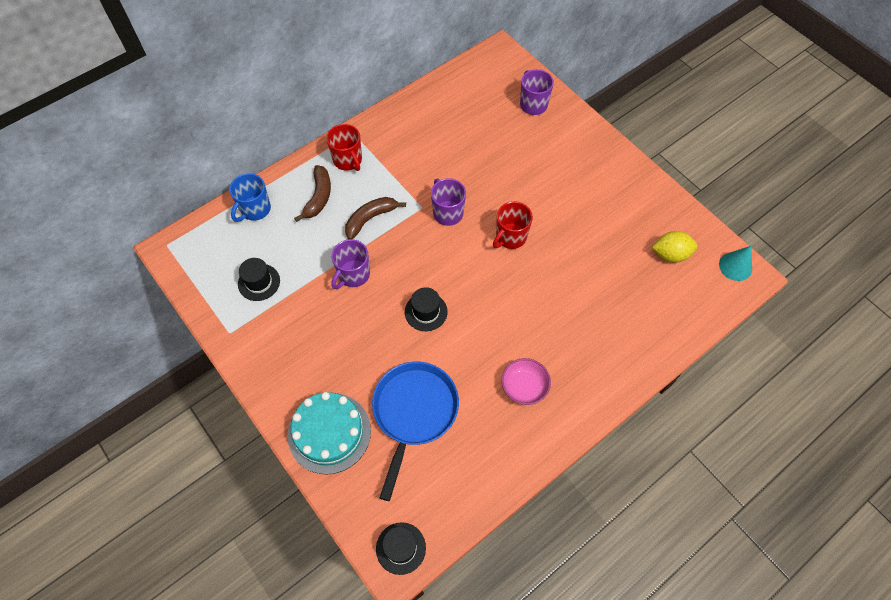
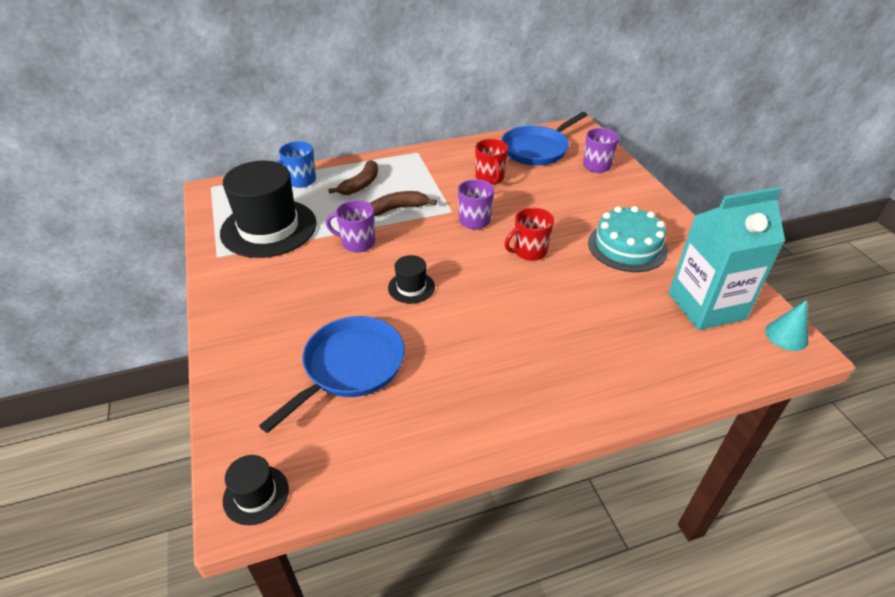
camera: 20 degrees right, 20 degrees down
black hat [238,258,280,301] -> black hat [220,161,317,258], size x2.24
turquoise cake [288,392,371,475] -> turquoise cake moved to [588,206,668,272]
red mug [326,124,362,171] -> red mug moved to [475,139,508,185]
purple mug [331,239,370,289] -> purple mug turned 45 degrees clockwise [326,200,375,253]
pink bowl [501,358,551,405] -> none
yellow lemon [652,231,698,263] -> turquoise carton [669,187,785,330]
none -> blue pan [501,112,587,165]

